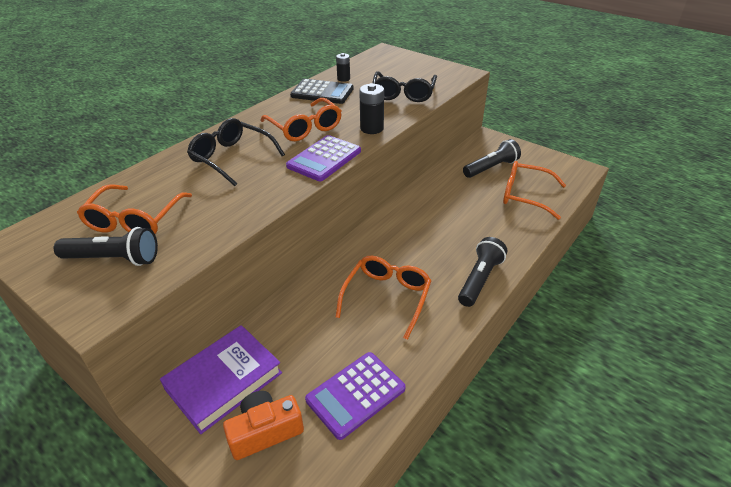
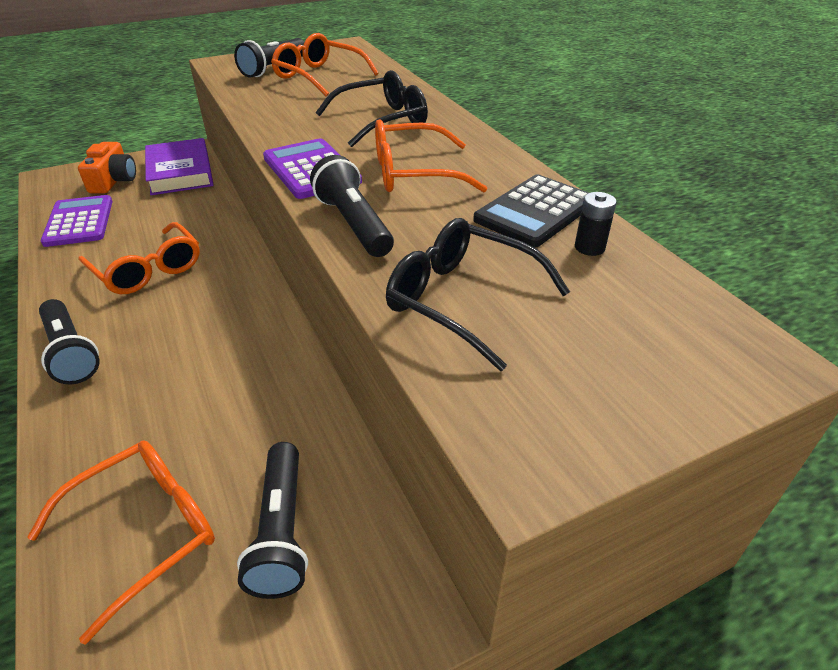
camera: 115 degrees right, 0 degrees up
black battery [359,83,384,134] -> black flashlight [310,155,394,257]

